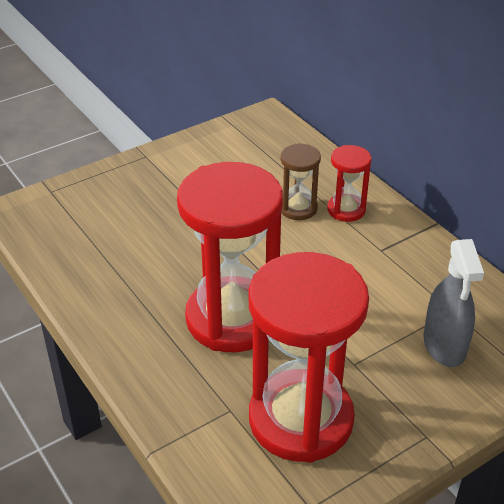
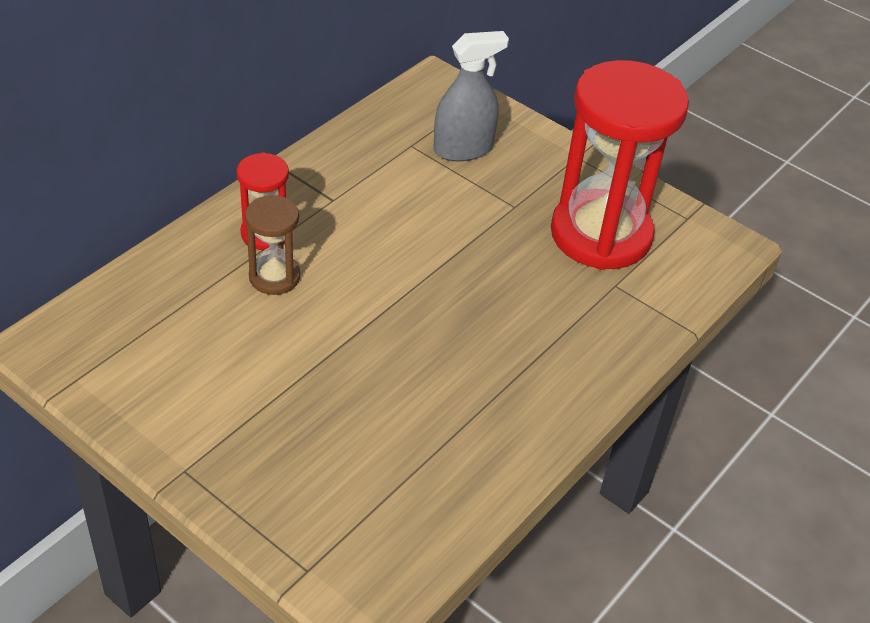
camera: 110 degrees left, 5 degrees up
red hourglass [177,162,283,352] -> none

